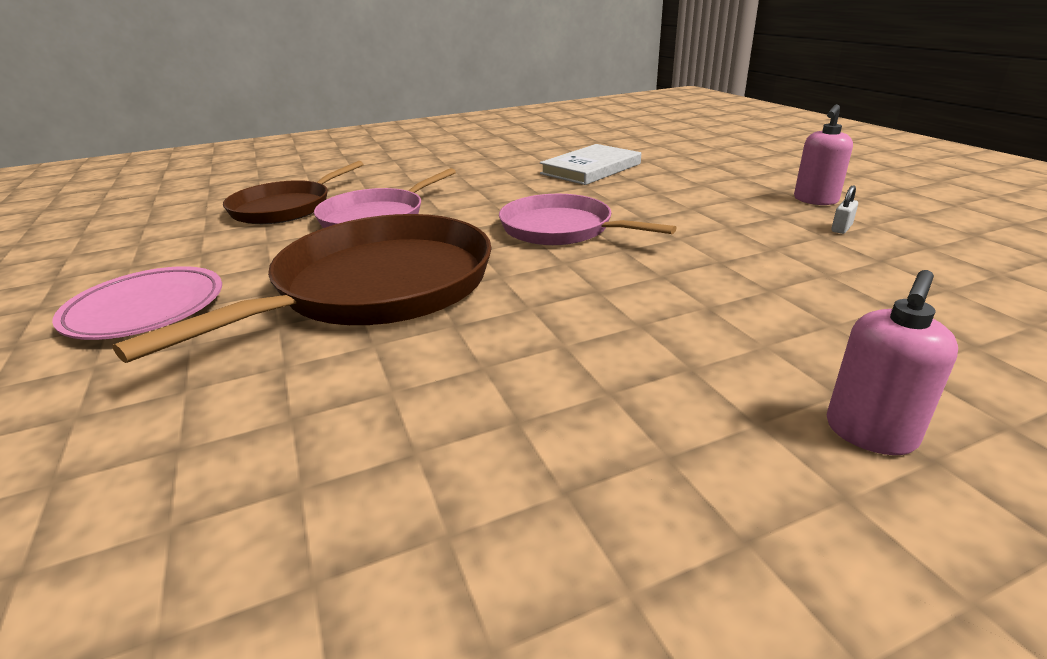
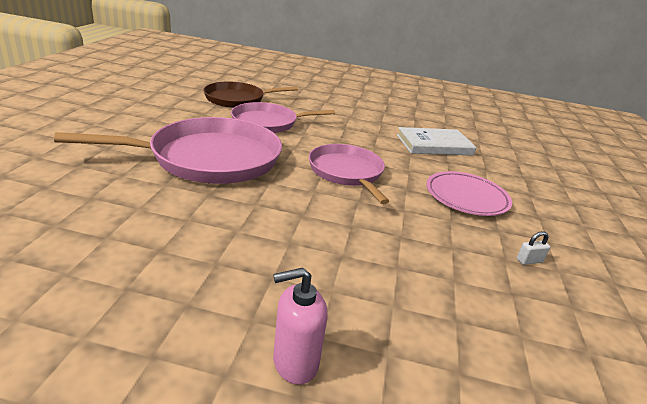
camera: 30 degrees right, 0 degrees up
pink plate [52,266,222,340] -> pink plate moved to [426,171,512,216]
brown pan [112,214,492,363] -> pink pan [54,117,282,184]
pink soap dispenser [794,104,853,205] -> none

